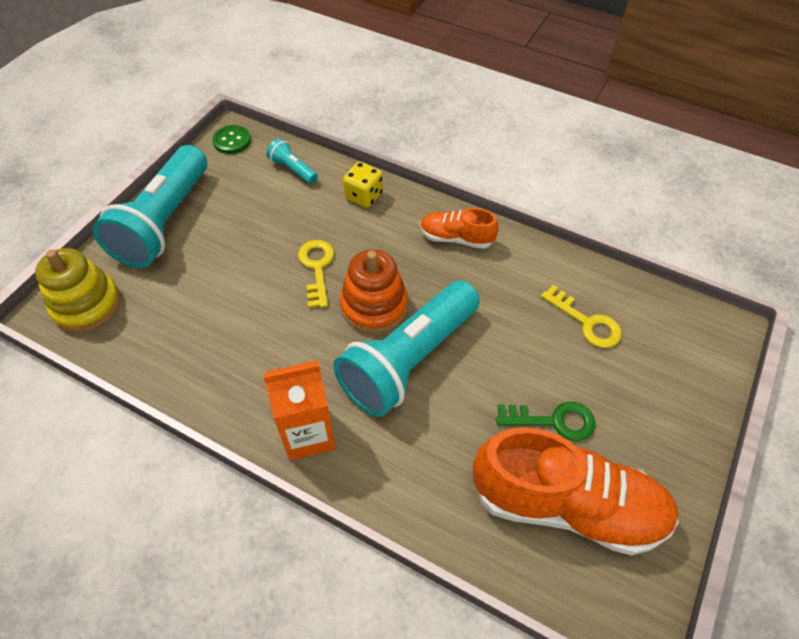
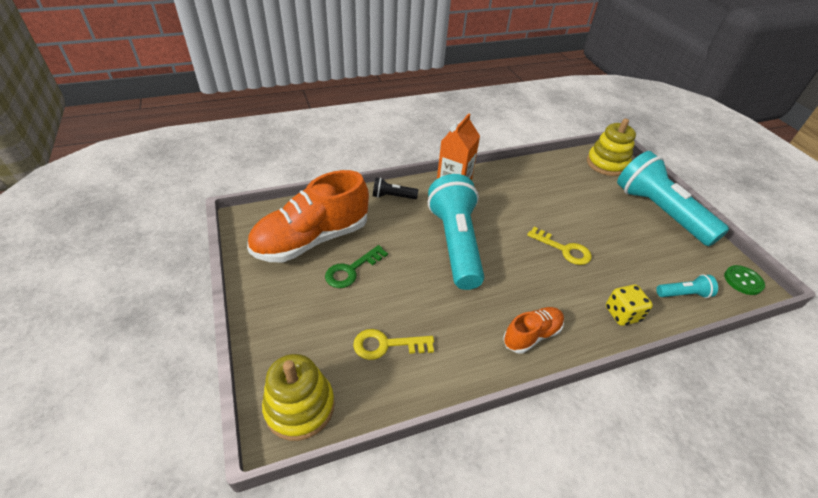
camera: 130 degrees right, 10 degrees down
orange stacking toy [340,249,408,333] -> none
none -> yellow stacking toy [262,354,335,441]
none -> black flashlight [373,178,418,199]

